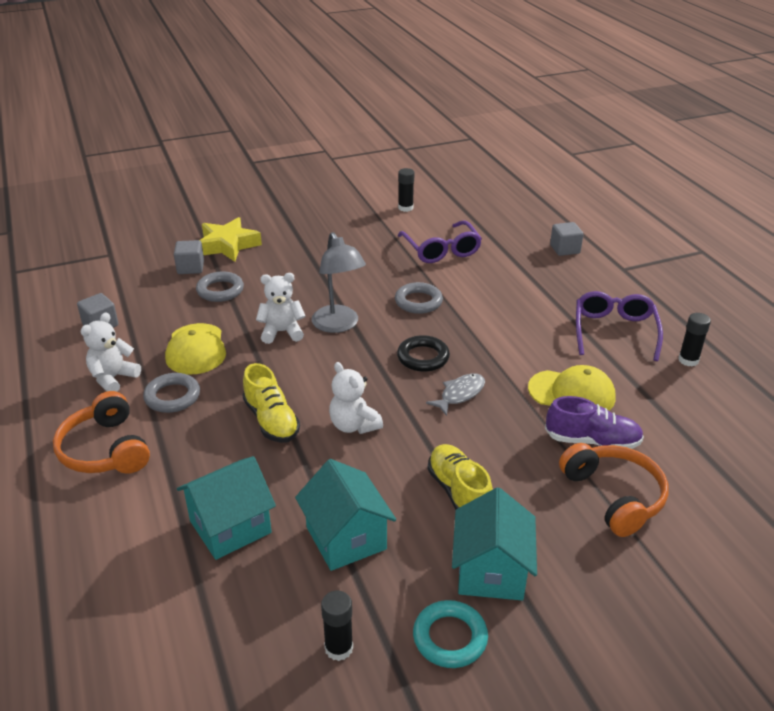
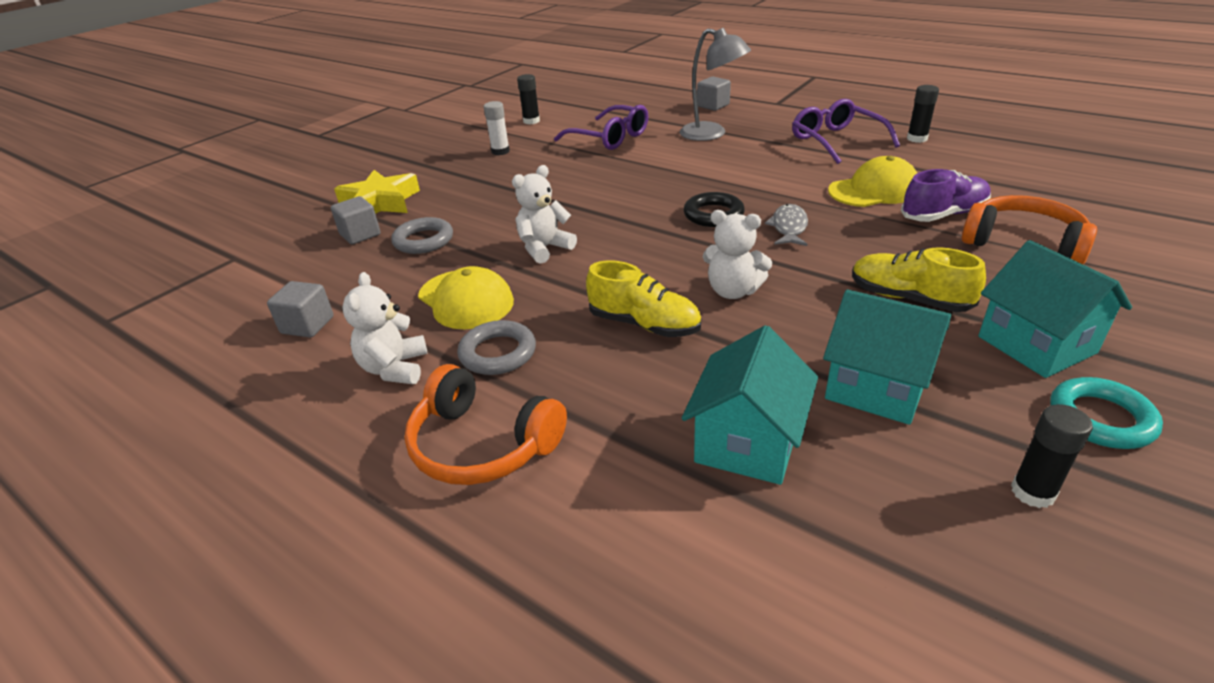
camera: 30 degrees left, 0 degrees up
grey lamp [312,232,366,333] -> grey lamp moved to [680,28,751,141]
grey ring [395,282,443,314] -> none
none -> white glue stick [484,101,510,155]

